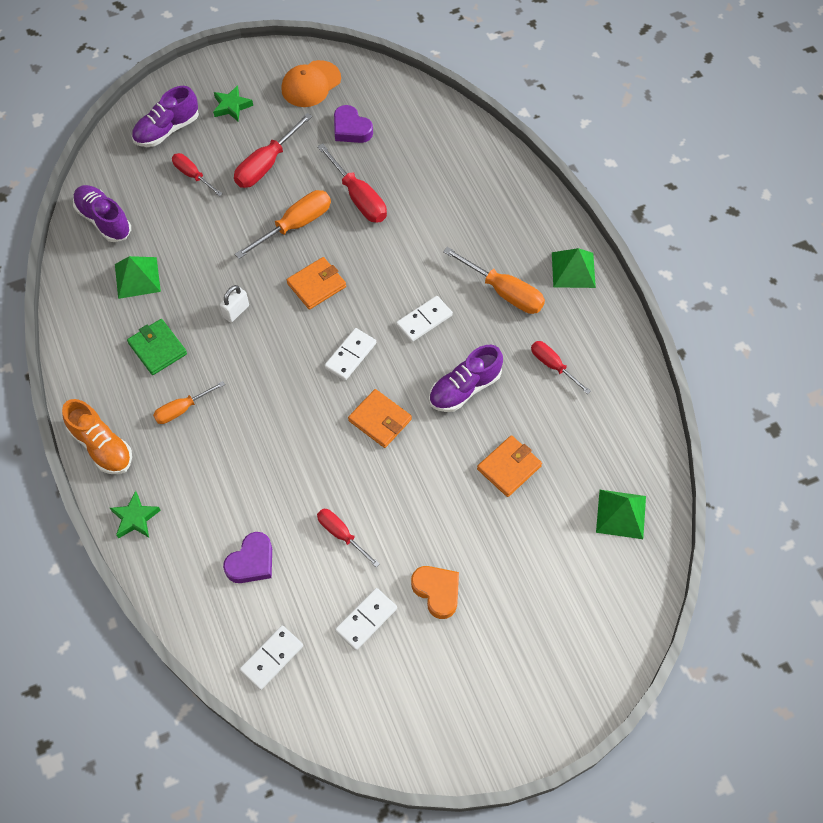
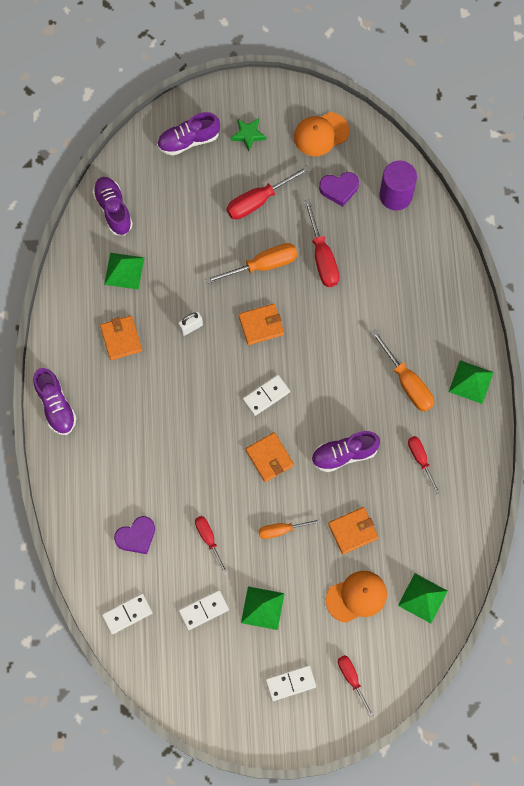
camera: 20 degrees right, 10 degrees up
orange shoe [62,399,132,474] -> purple shoe [33,368,77,435]
green star [110,491,161,539] -> none
green wallet [127,319,187,375] -> orange wallet [100,315,142,360]
orange screwdriver [153,381,225,424] -> orange screwdriver moved to [259,519,321,539]
red screwdriver [172,153,223,196] -> red screwdriver moved to [338,655,373,717]
purple heart [334,105,373,143] -> purple heart turned 75 degrees counterclockwise [319,172,359,207]
white domino [396,296,453,342] -> white domino moved to [266,665,316,701]
orange heart [411,566,459,619] -> green pyramid [241,586,285,630]
none -> orange cap [326,571,387,623]
none -> purple cylinder [379,161,417,210]

